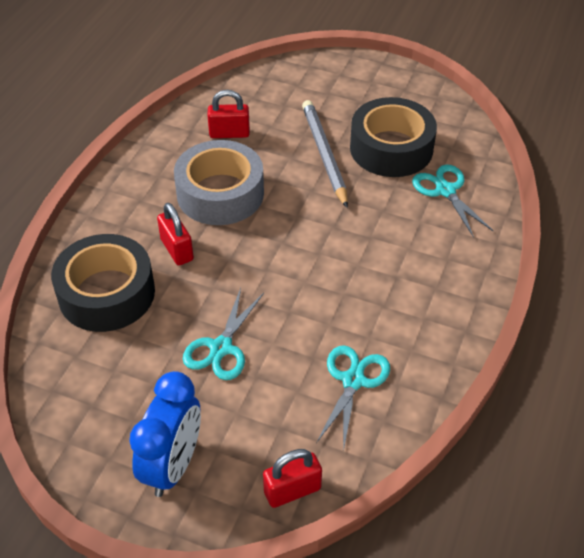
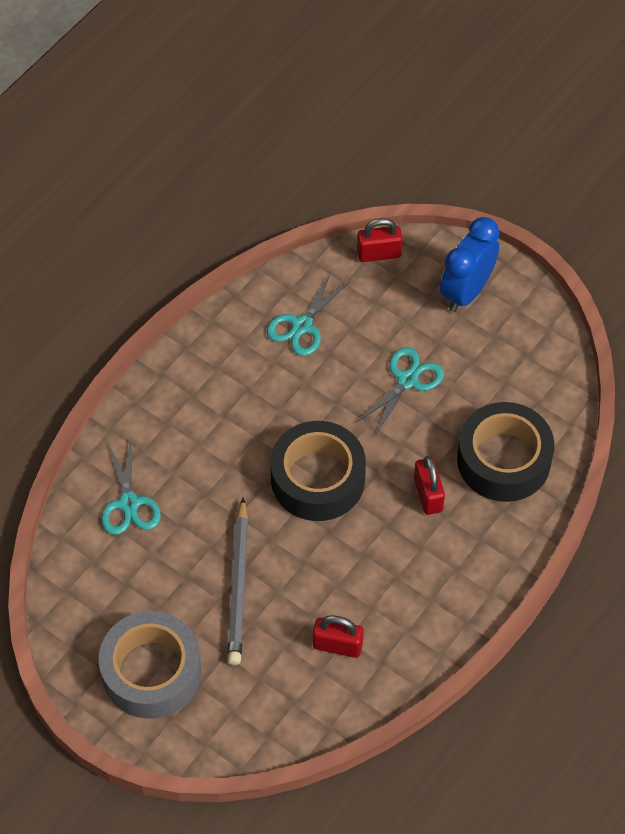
camera: 165 degrees left, 10 degrees up
grey tape [174,140,264,225] -> grey tape moved to [99,611,201,719]
black tape [350,97,437,177] -> black tape moved to [270,421,366,521]

